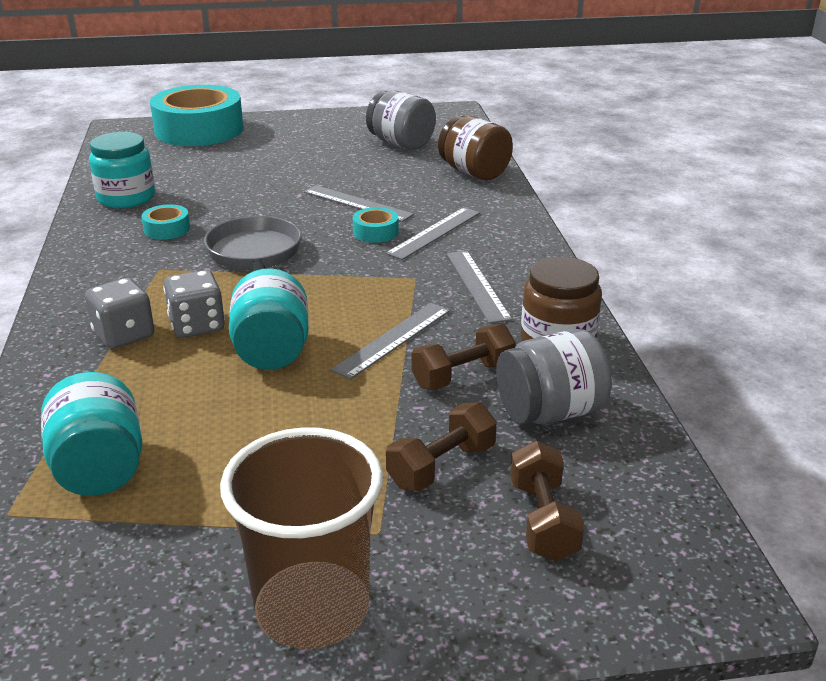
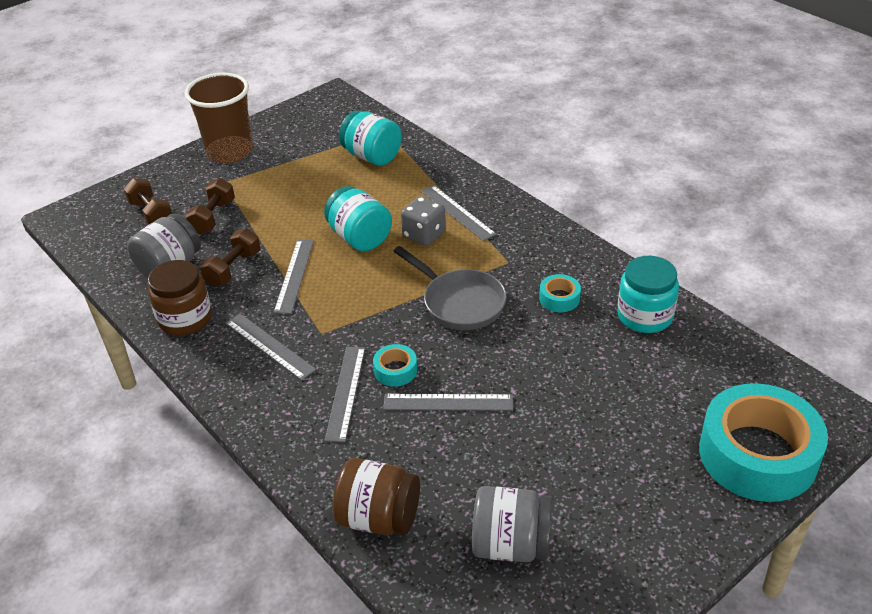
camera: 150 degrees right, 10 degrees up
grey dice [85,278,154,349] -> grey ruler [421,185,496,241]

